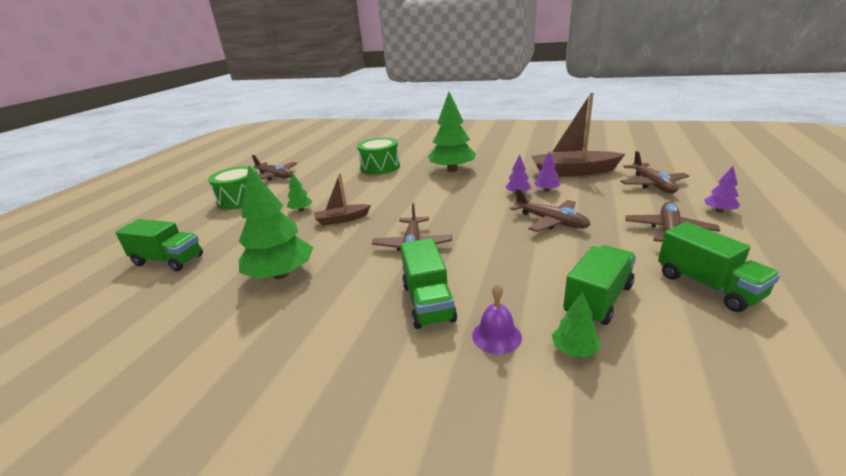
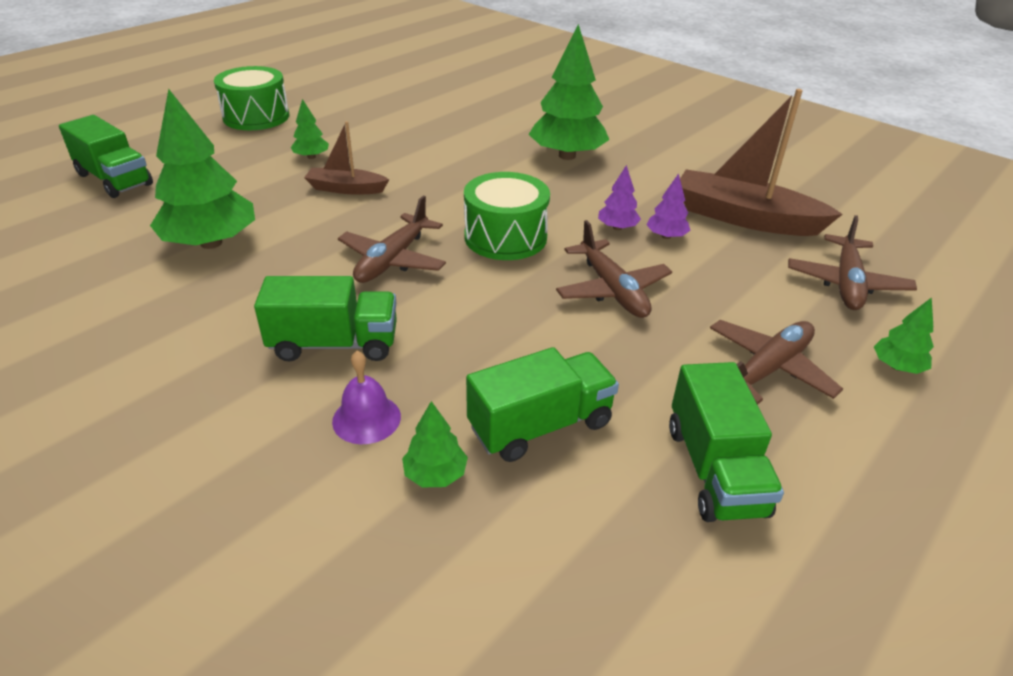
camera: 20 degrees right, 10 degrees up
brown plane [252,155,297,181] -> none
green drum [357,137,400,175] -> green drum moved to [464,172,550,260]
green truck [400,238,457,329] -> green truck turned 105 degrees counterclockwise [254,276,397,361]
purple tree [704,166,740,213] -> green tree [874,297,934,374]

